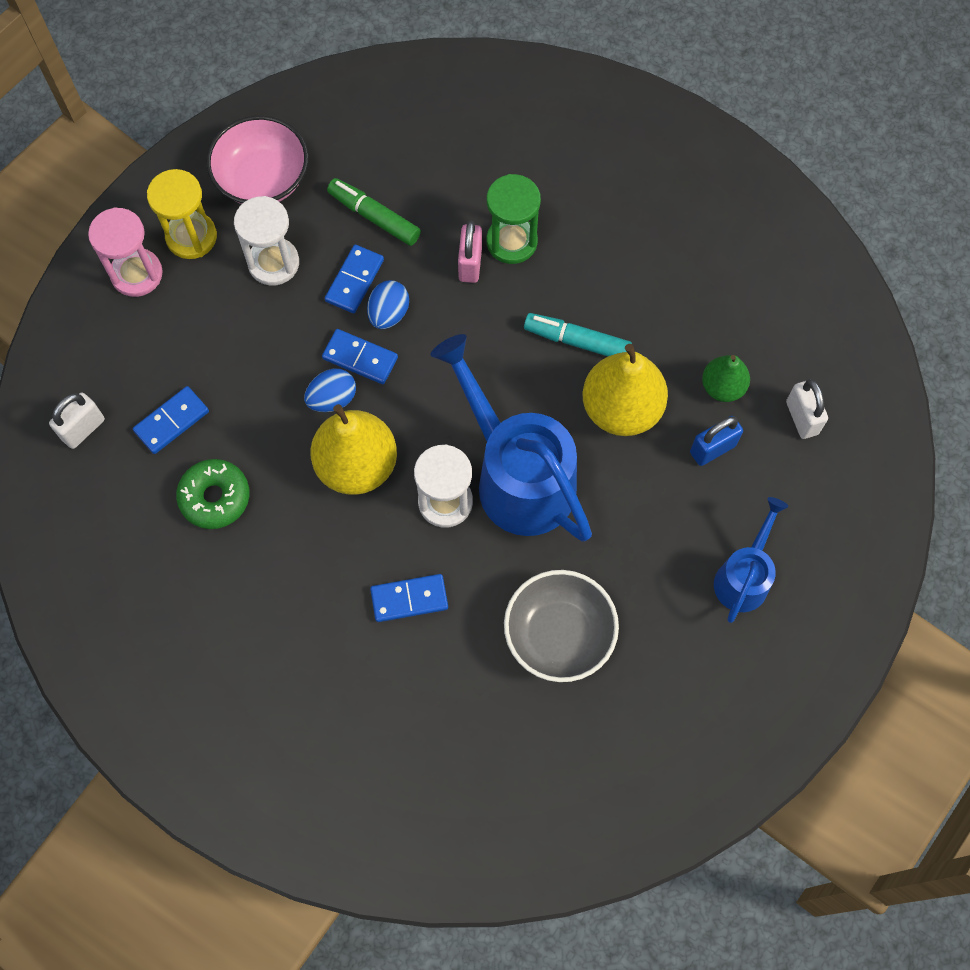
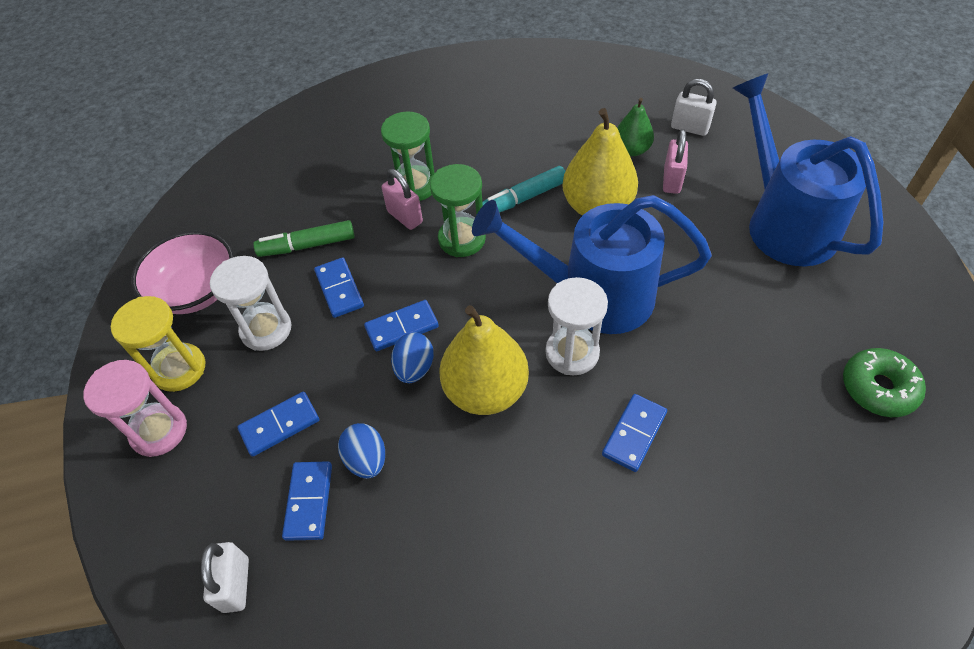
camera: 45 degrees left, 15 degrees down
green donut [176,459,249,529] -> green donut moved to [843,348,926,417]
blue egg [367,280,409,329] -> blue egg moved to [338,423,385,479]
grey bowl [504,570,619,682] -> none
blue padlock [690,416,743,466] -> pink padlock [663,129,688,194]
blue watering can [714,497,788,623] -> blue watering can [733,73,883,266], size x1.84
none -> blue domino [237,392,319,457]
none -> green hourglass [430,164,486,257]

